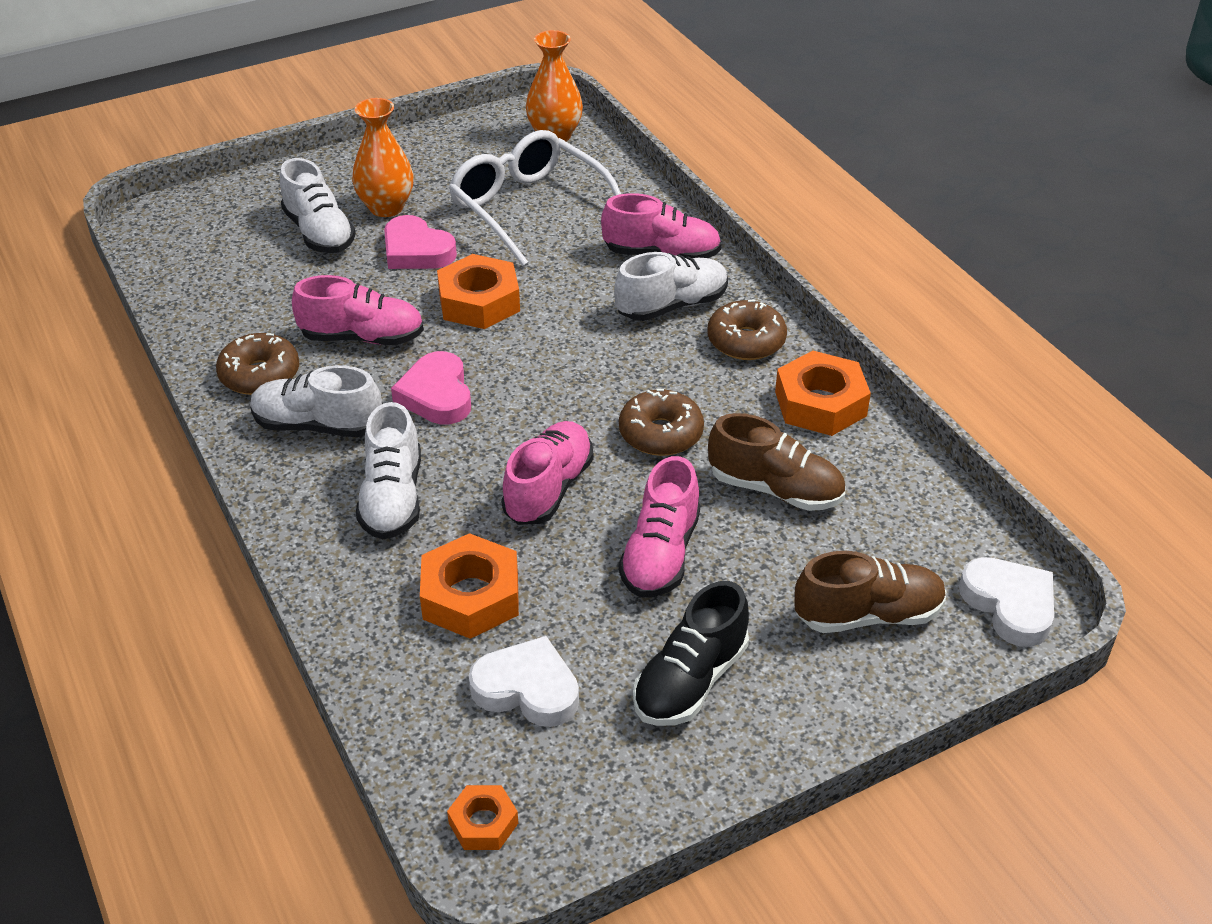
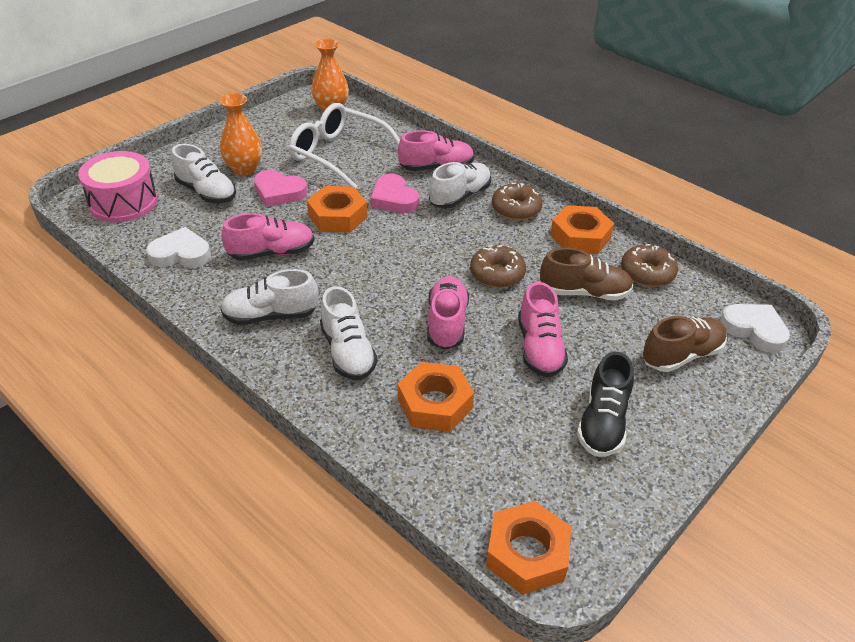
camera: 20 degrees left, 0 degrees up
brown donut [216,333,299,395] -> brown donut moved to [621,244,678,287]
pink heart [391,351,471,424] -> pink heart moved to [370,174,419,213]
orange nut [447,785,518,850] -> orange nut [486,501,571,595], size x1.80
white heart [468,636,579,727] -> white heart moved to [146,227,211,268]
none -> pink drum [78,151,158,222]

